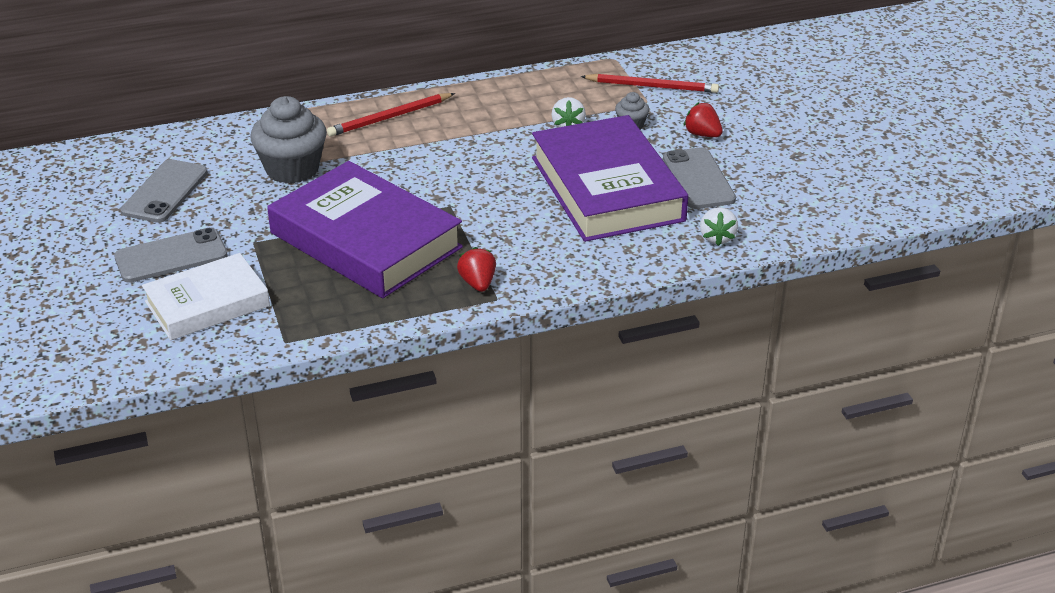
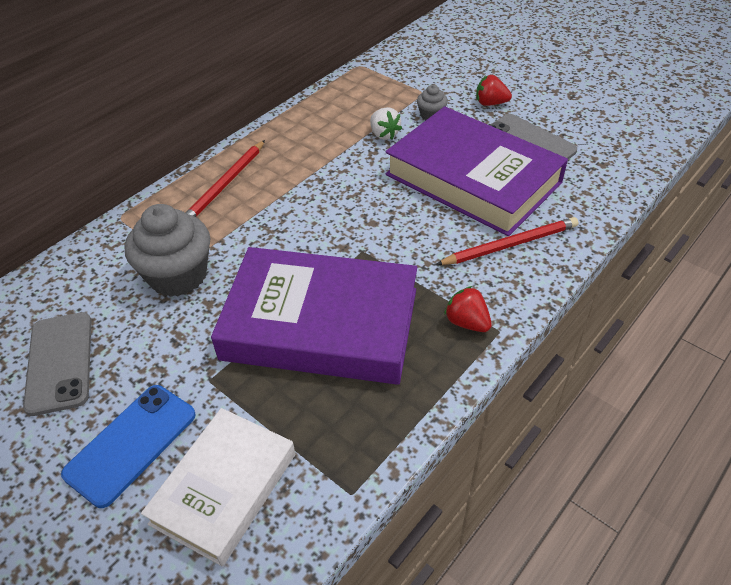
camera: 30 degrees left, 10 degrees up
grey phone [114,228,228,283] -> blue phone [61,385,196,508]
red pencil [581,74,719,93] -> red pencil moved to [435,217,578,265]
white strawberry [700,207,738,246] -> none

